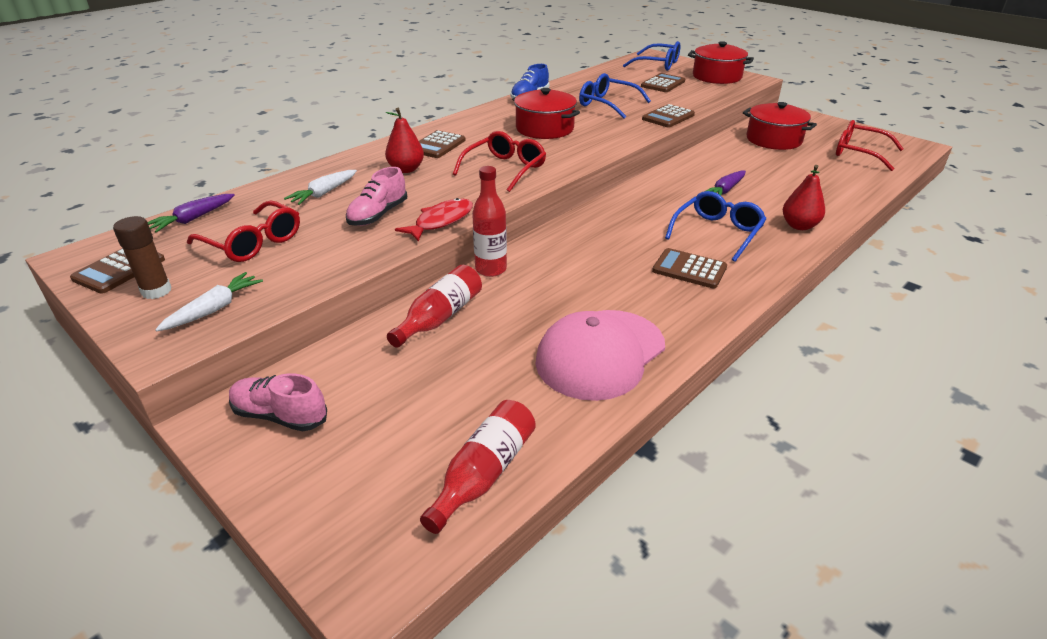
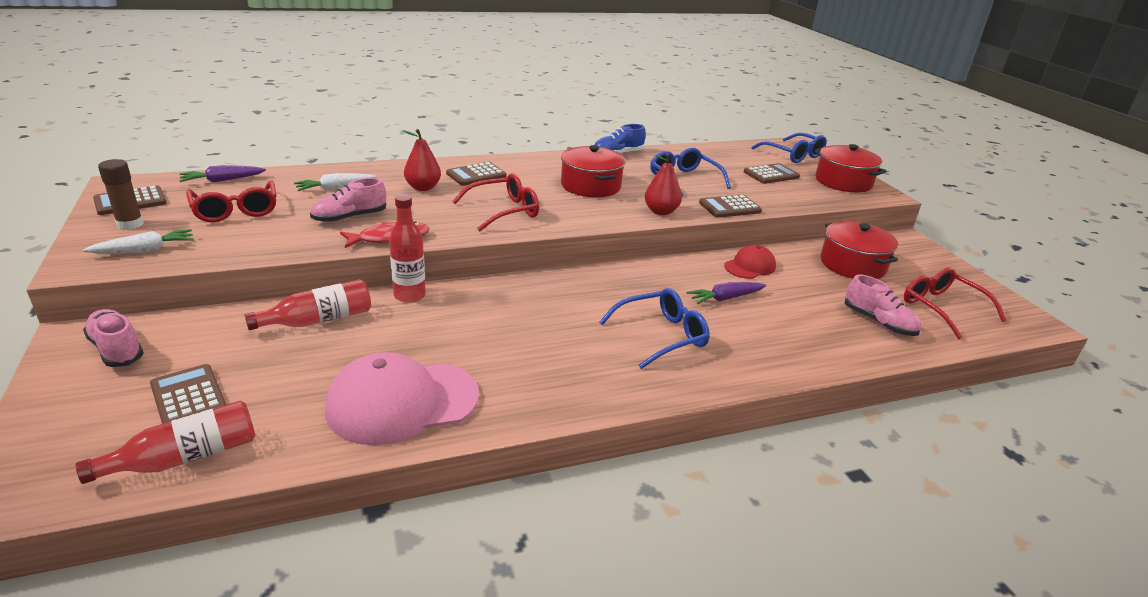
camera: 25 degrees right, 5 degrees down
brown calculator [652,248,727,289] -> brown calculator moved to [150,364,227,424]
red pear [783,165,825,230] -> red pear moved to [645,153,682,215]
none -> red cap [724,245,776,279]
none -> pink shoe [845,274,921,336]

